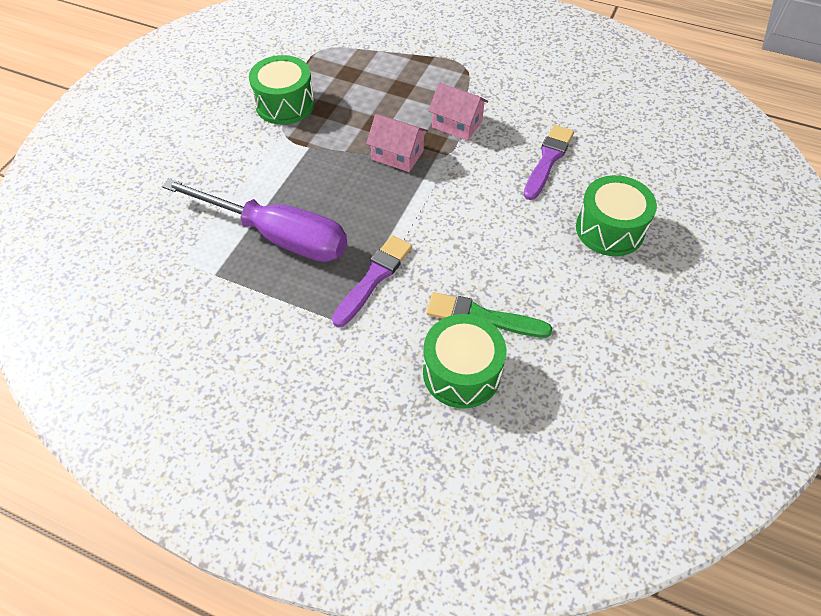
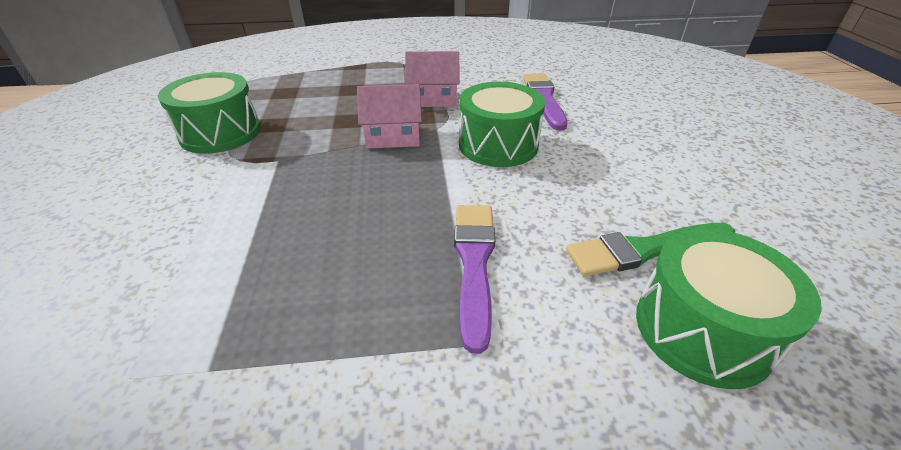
camera: 30 degrees left, 15 degrees down
purple screwdriver [162,178,347,262] -> none
green drum [576,175,657,256] -> green drum moved to [459,82,545,167]

